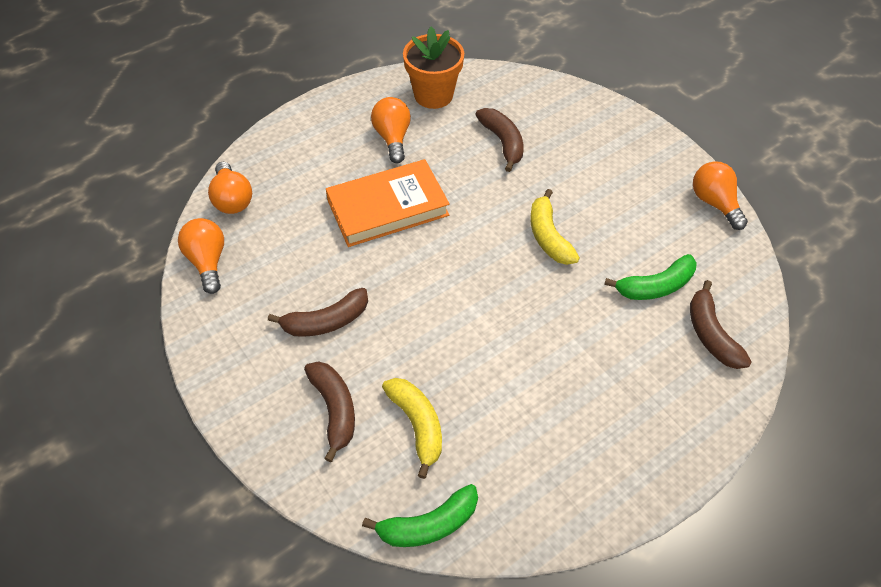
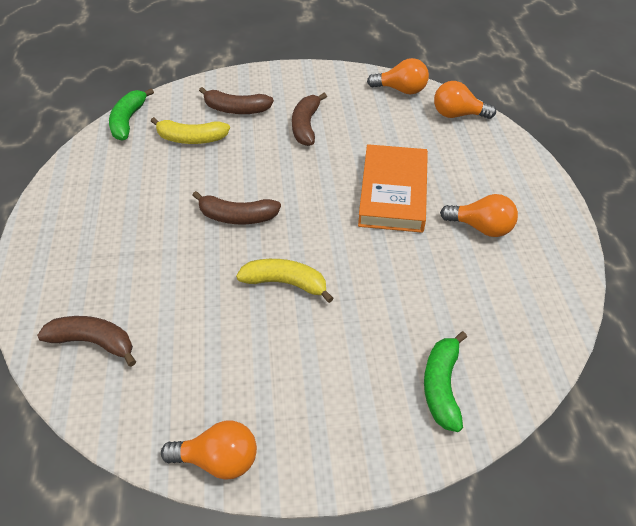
camera: 120 degrees right, 5 degrees down
orange flower pot [403,27,464,109] -> none
brown banana [475,108,524,172] -> brown banana moved to [192,191,281,224]
green banana [604,254,697,300] -> green banana moved to [424,331,467,432]

